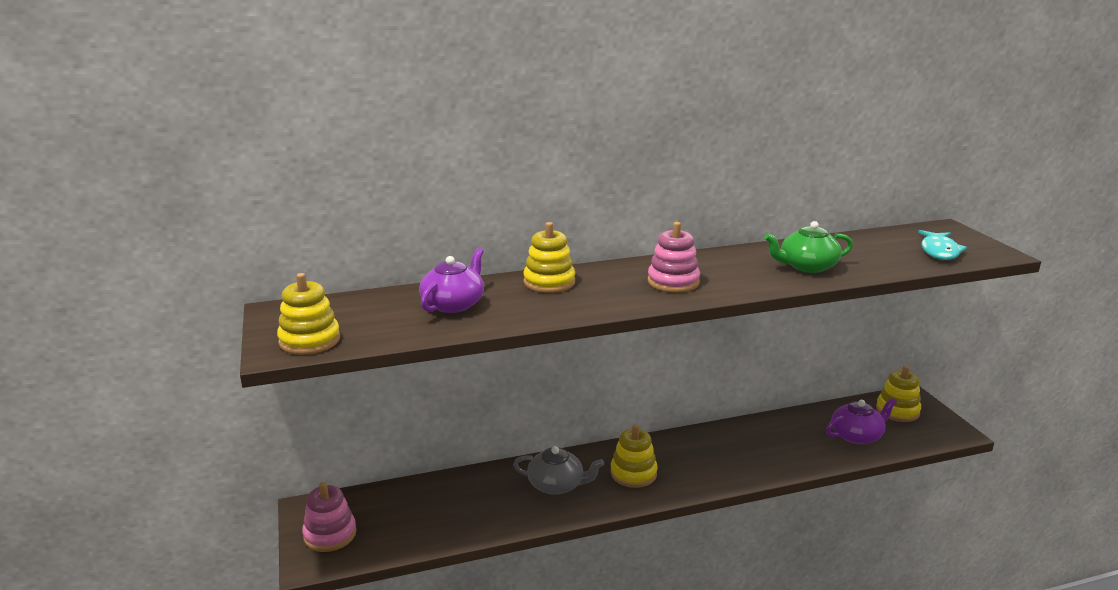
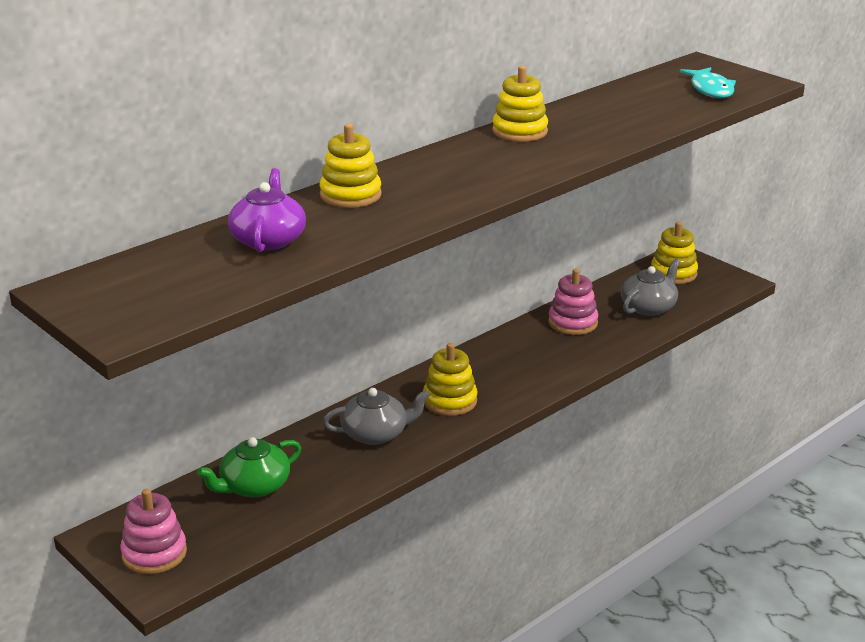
camera: 25 degrees left, 5 degrees up
yellow stacking toy [277,273,340,355] -> yellow stacking toy moved to [492,66,548,142]
pink stacking toy [648,222,700,293] -> pink stacking toy moved to [548,268,598,335]
green teapot [764,221,853,273] -> green teapot moved to [197,437,301,497]
purple teapot [826,398,897,444] -> grey teapot [621,258,680,316]

